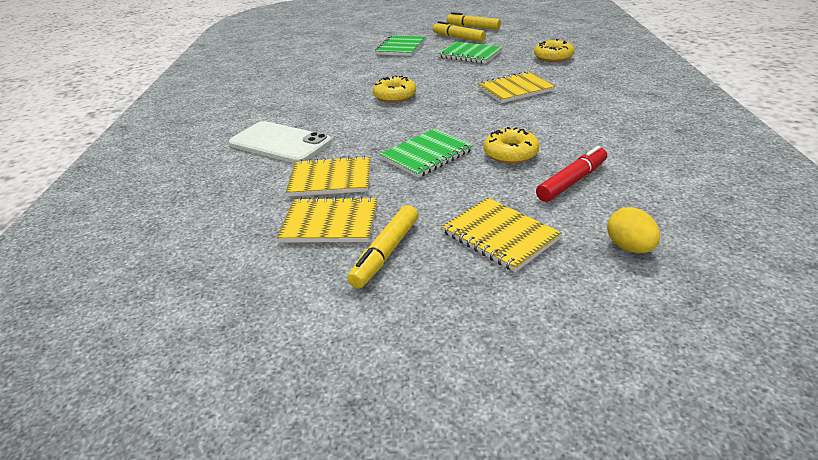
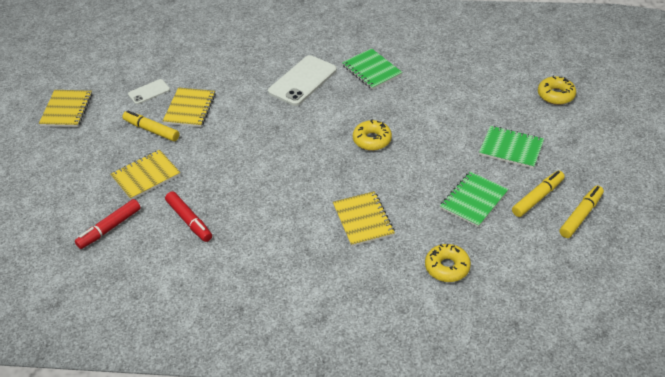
camera: 95 degrees right, 10 degrees up
yellow notebook [286,155,370,197] -> yellow notebook moved to [39,90,92,127]
green notebook [380,129,473,178] -> green notebook moved to [342,48,403,90]
yellow donut [484,127,540,164] -> yellow donut moved to [538,75,576,105]
yellow egg [607,207,660,253] -> red marker [75,199,141,249]
none -> white phone [128,79,170,104]

